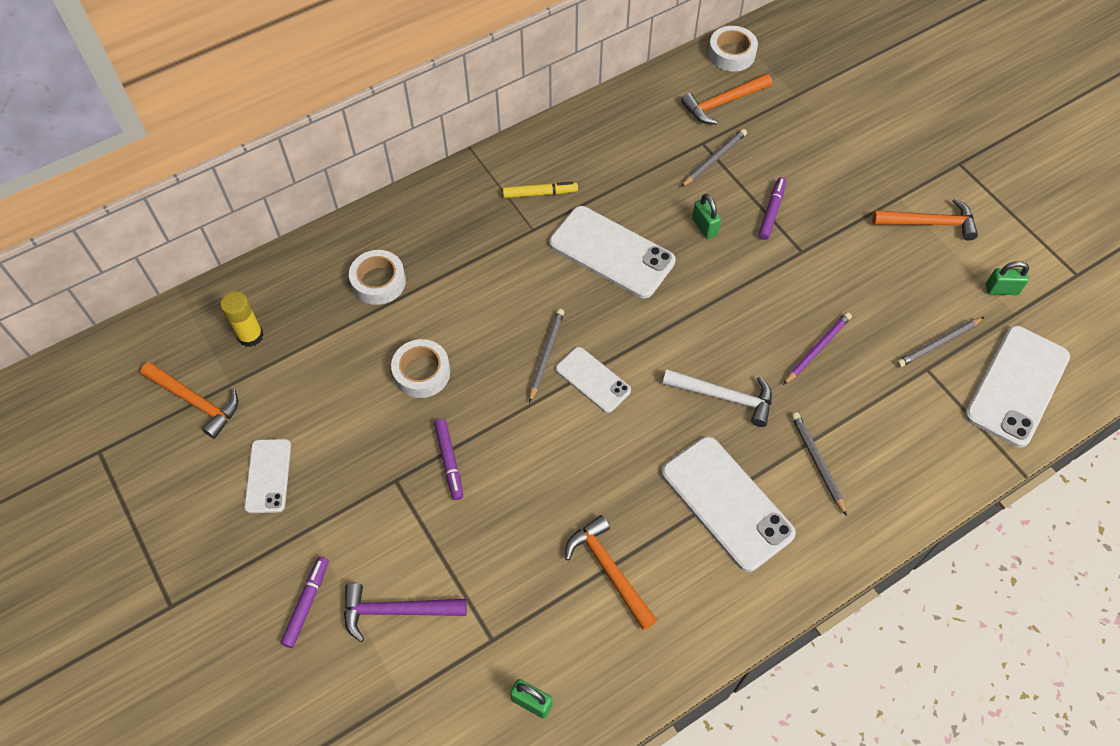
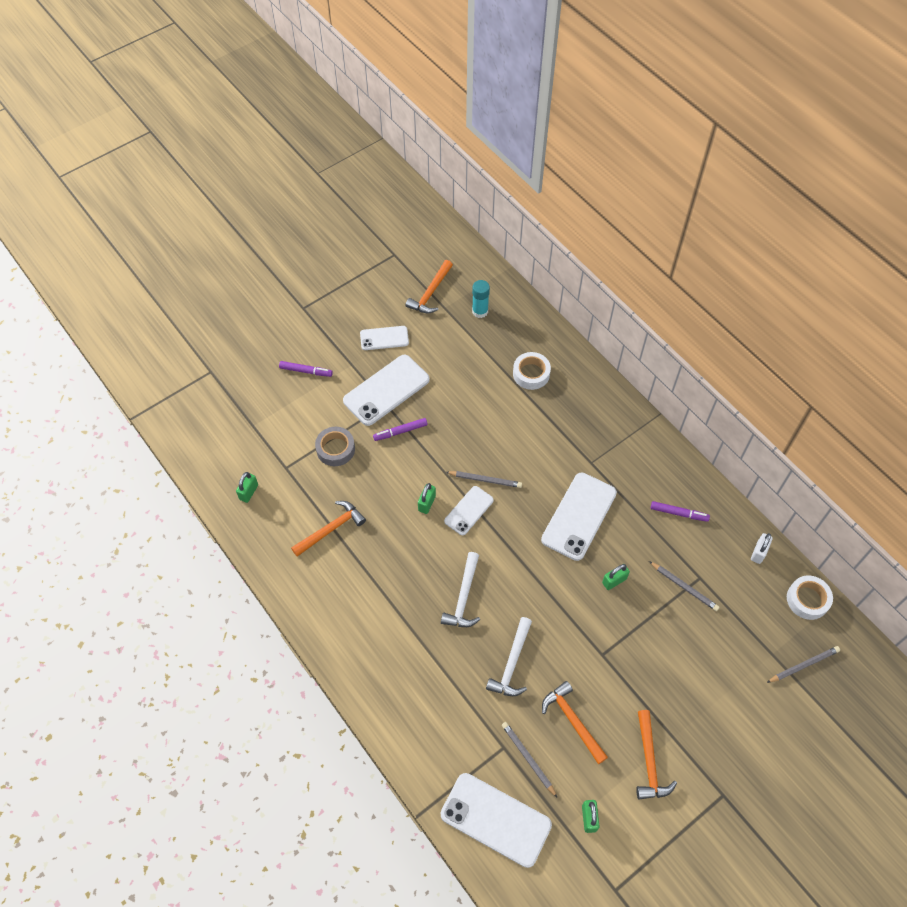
camera: 85 degrees right, 0 degrees up
yellow glue stick [220,291,264,347] -> turquoise glue stick [472,280,490,318]
purple hammer [344,583,467,642] -> none
white tape [391,339,450,398] -> none
yellow marker [503,182,578,198] -> none
white phone [662,436,796,572] -> white phone moved to [343,355,430,426]
orange hammer [681,73,772,125] -> orange hammer moved to [542,681,608,764]
purple marker [759,177,786,240] -> purple marker moved to [651,501,710,522]
purple pencil [783,312,852,385] -> white hammer [486,617,532,696]
grey pencil [791,412,847,516] -> grey pencil moved to [767,646,840,683]
none -> grey tape [315,427,355,466]
none -> green padlock [418,483,436,514]
none -> white padlock [751,533,773,564]

